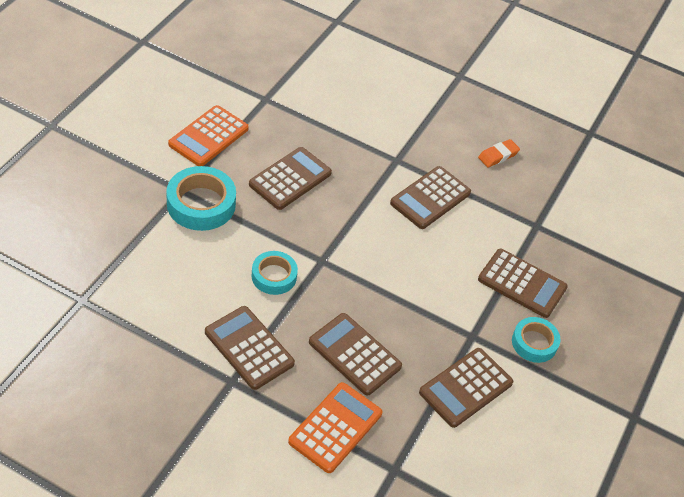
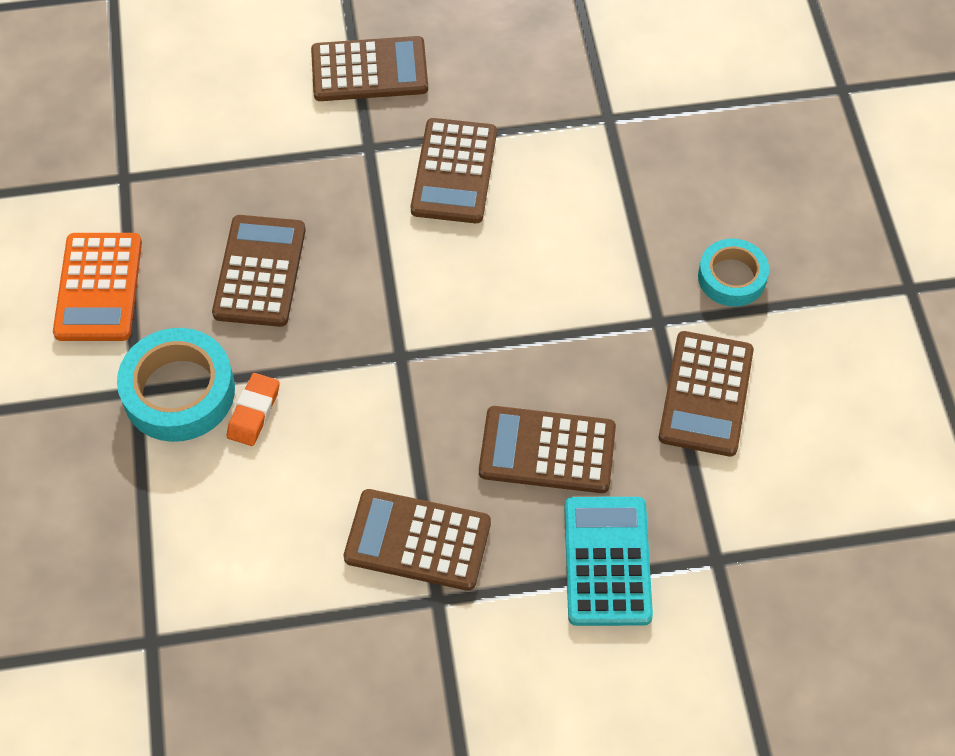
camera: 30 degrees left, 10 degrees up
turquoise tape [252,251,298,295] -> none
orange calculator [288,382,382,473] -> turquoise calculator [564,497,653,626]
orange eraser [478,139,520,167] -> orange eraser moved to [227,373,280,446]
brown calculator [478,249,568,318] -> brown calculator moved to [311,36,428,101]

